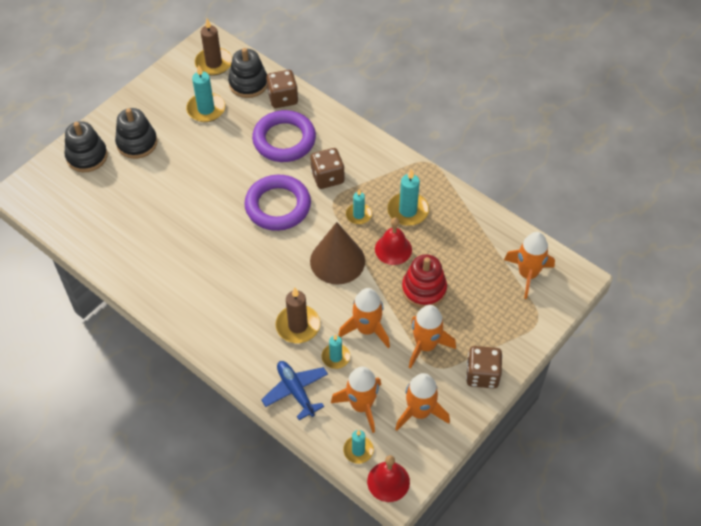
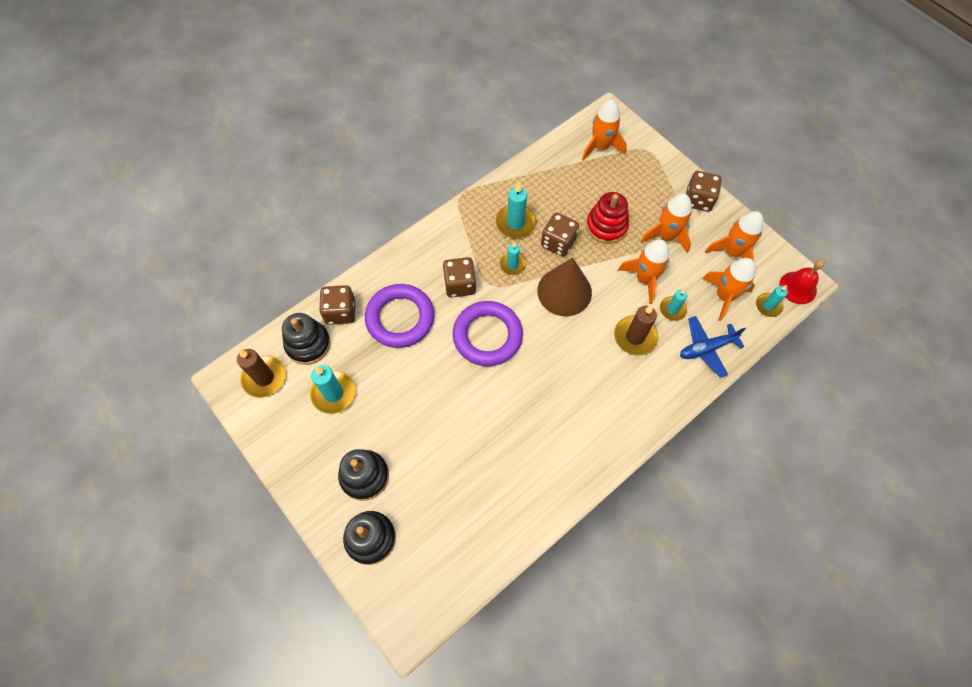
camera: 80 degrees left, 10 degrees up
red bell [375,217,412,265] -> brown dice [541,213,579,256]

